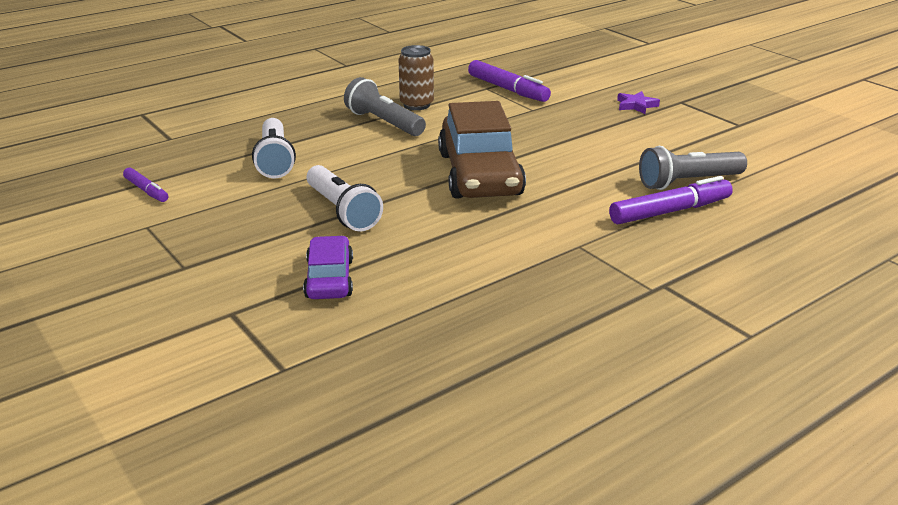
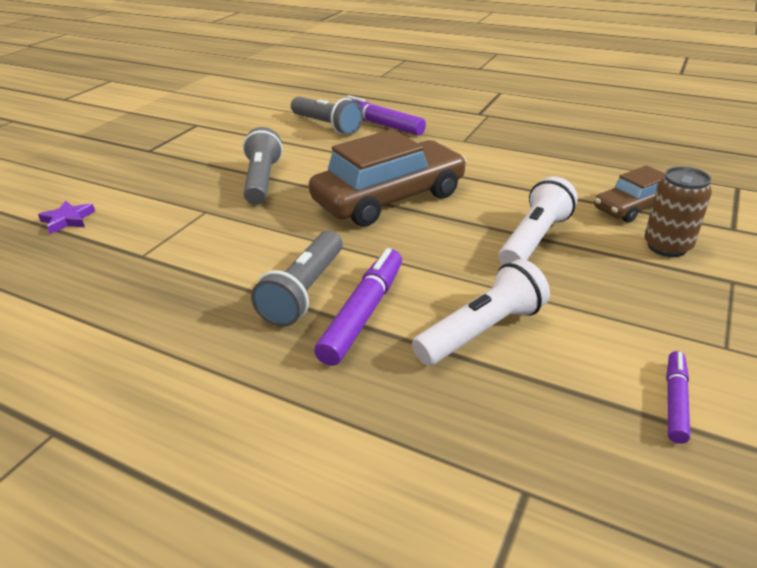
camera: 115 degrees left, 5 degrees up
purple car [303,236,353,299] -> brown car [594,166,665,223]
brown can [399,45,434,110] -> brown can moved to [644,167,712,257]
purple marker [468,60,551,102] -> purple marker moved to [314,248,402,366]
purple star [617,91,660,114] -> purple star moved to [38,201,95,234]
none -> grey flashlight [243,127,283,205]

